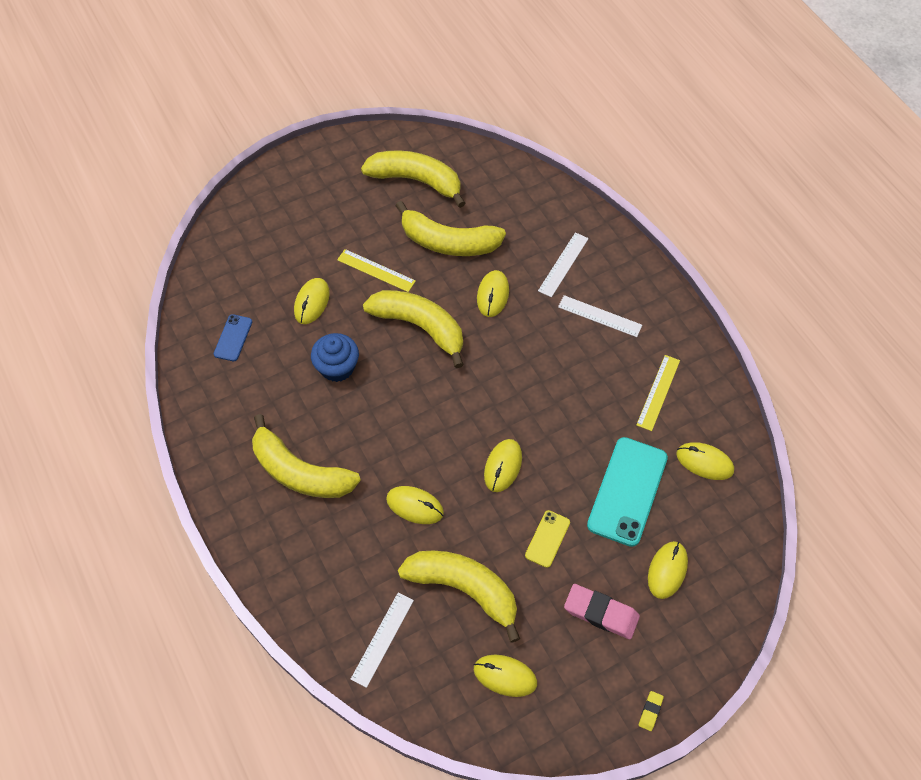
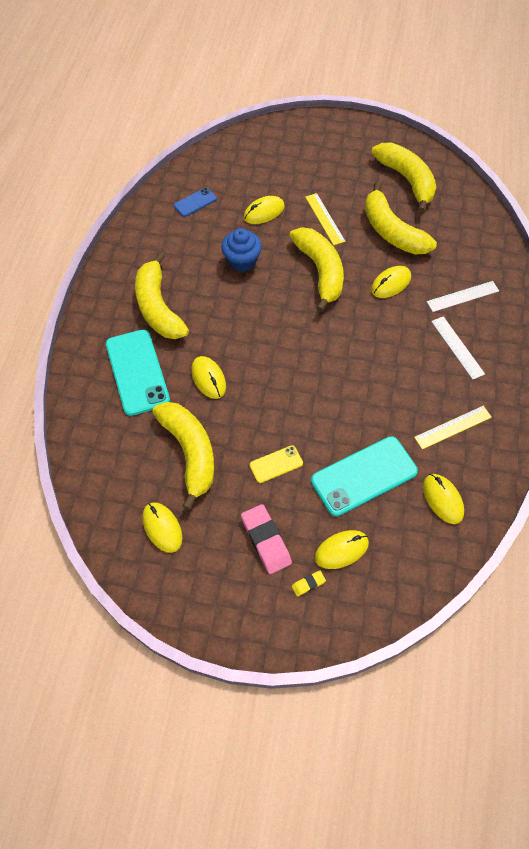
camera: 40 degrees right, 0 degrees up
white ruler [351,592,414,688] -> none
yellow mouse [484,439,522,492] -> none
yellow eraser [639,691,664,731] -> yellow eraser moved to [292,571,326,597]
none -> turquoise phone [106,329,170,416]

